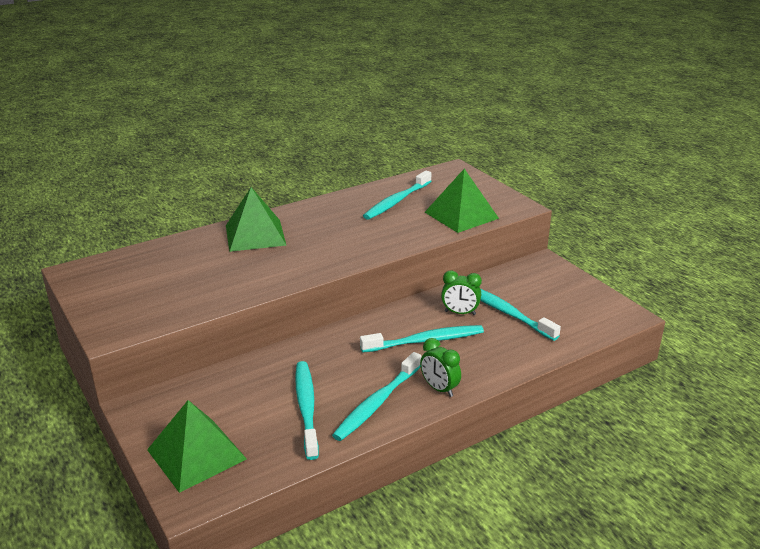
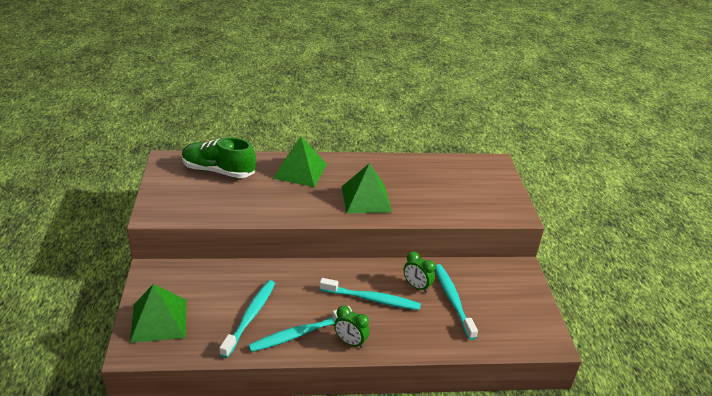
camera: 25 degrees right, 5 degrees up
turquoise toothbrush [363,171,431,220] -> none
green clock [420,338,461,397] -> green clock turned 45 degrees counterclockwise [334,305,370,348]
green pyramid [425,169,499,233] -> green pyramid moved to [342,163,392,213]
none -> green shoe [182,137,256,178]

